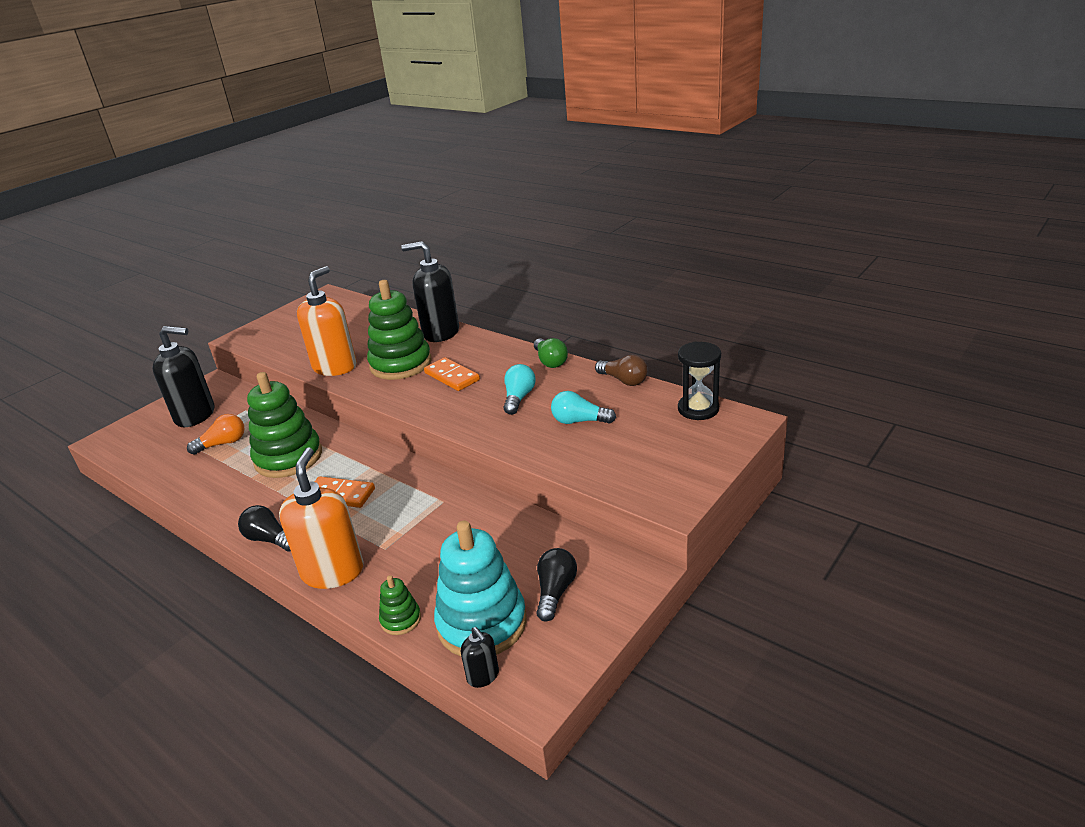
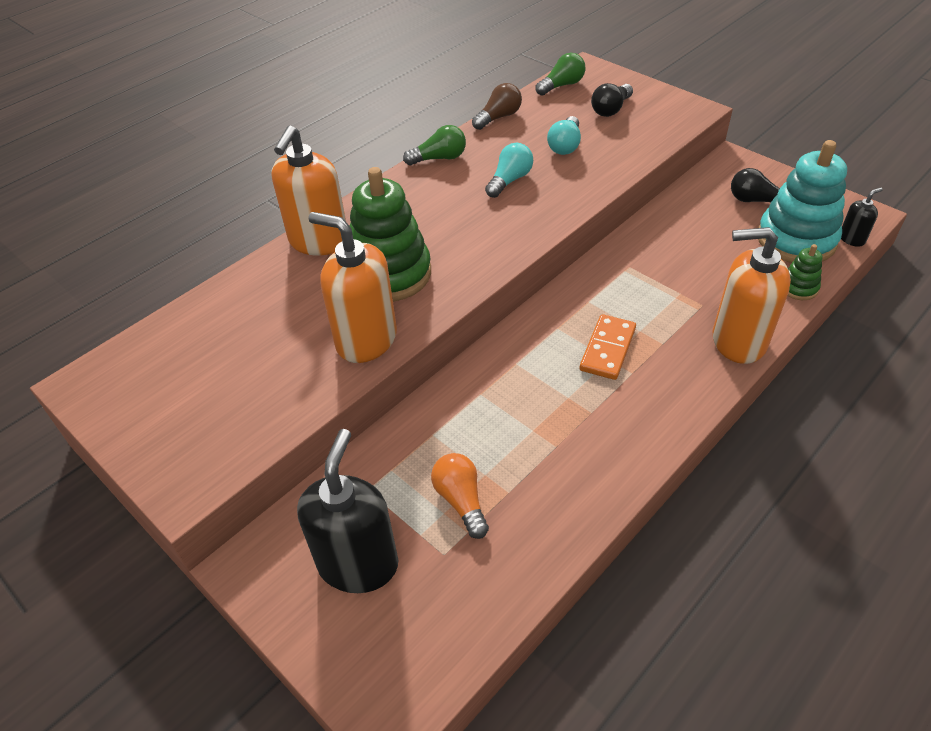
camera: 85 degrees left, 15 degrees up
black light bulb [238,505,291,552] -> black light bulb moved to [591,83,633,117]
green stacking toy [247,372,322,478] -> none
black soap dispenser [401,241,459,342] -> orange soap dispenser [271,125,346,256]
orange domino [424,357,480,391] -> none
turquoise light bulb [504,364,536,415] -> turquoise light bulb turned 105 degrees clockwise [485,143,533,198]
black hourglass [678,342,721,420] -> green light bulb [536,53,585,96]

